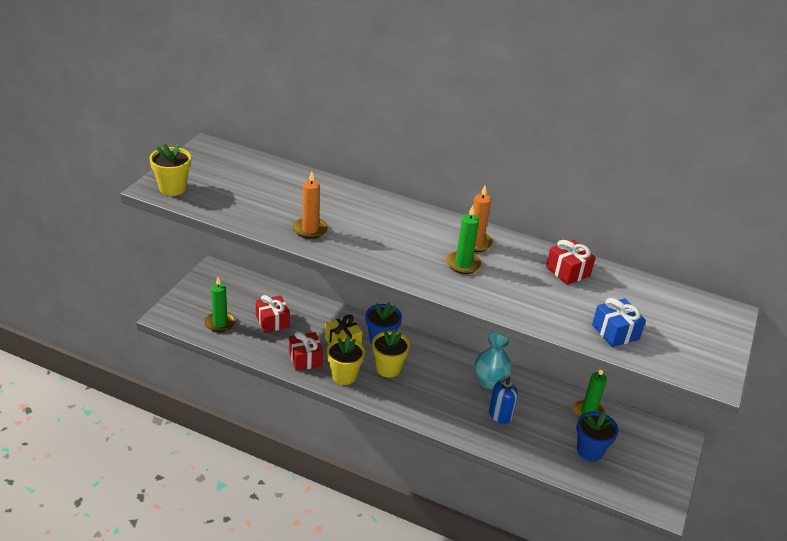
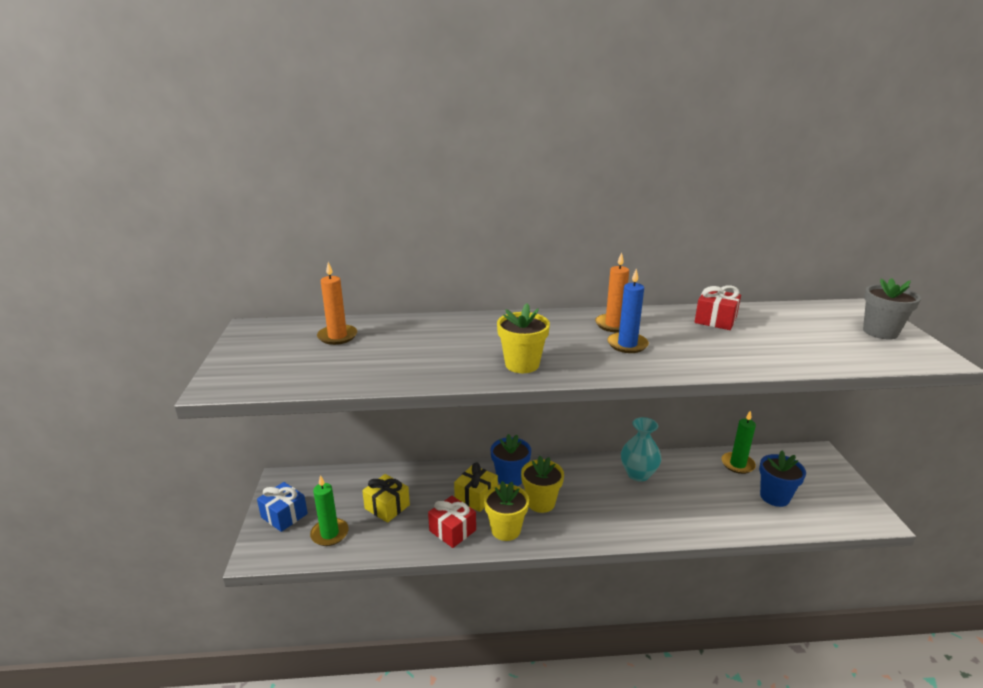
camera: 25 degrees left, 10 degrees down
yellow flower pot [149,143,191,196] -> yellow flower pot moved to [497,303,550,373]
red gift [256,295,290,333] -> yellow gift [362,474,410,523]
orange candle [293,171,328,239] -> orange candle moved to [317,262,357,345]
green candle [446,206,482,274] -> blue candle [607,269,649,353]
blue soap dispenser [489,375,518,424] -> none
blue gift [592,298,646,347] -> blue gift moved to [257,482,308,532]
none -> grey flower pot [863,278,921,340]

